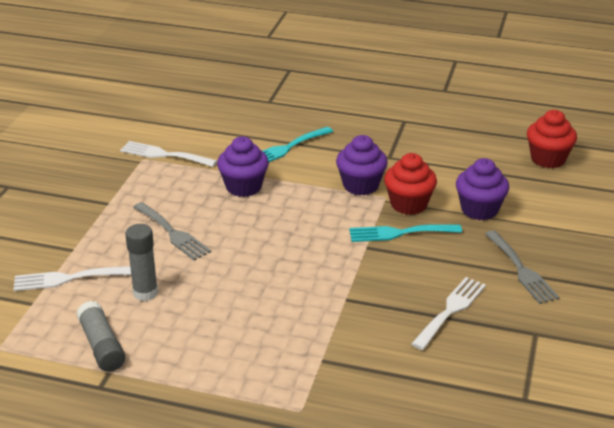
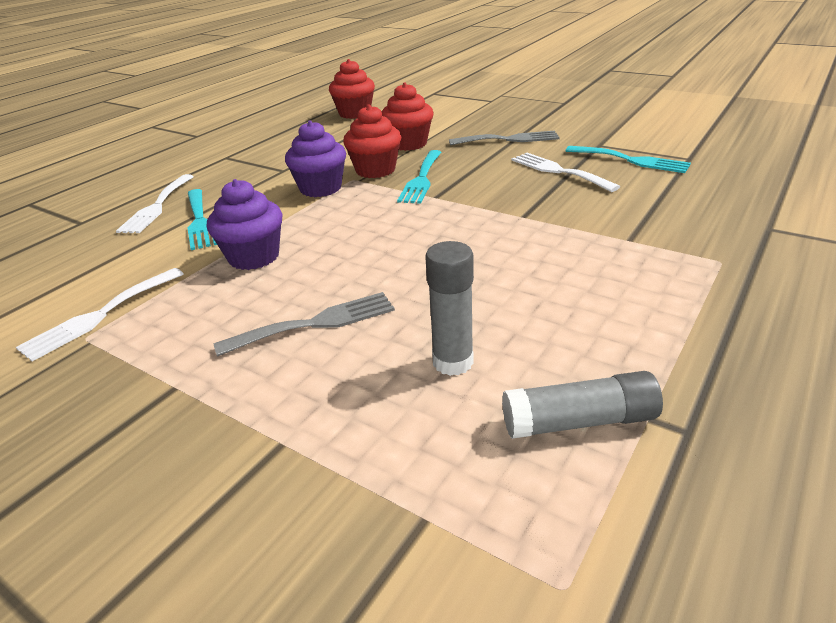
camera: 70 degrees left, 0 degrees up
white fork [13,266,131,291] -> white fork moved to [116,174,194,233]
purple cupcake [456,158,509,220] -> red cupcake [381,82,433,151]
none -> turquoise fork [566,146,691,173]

